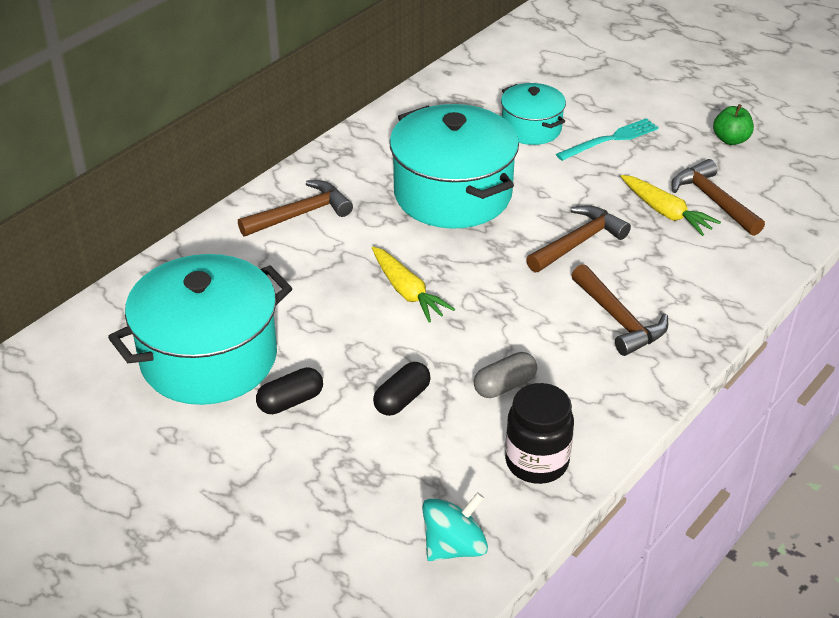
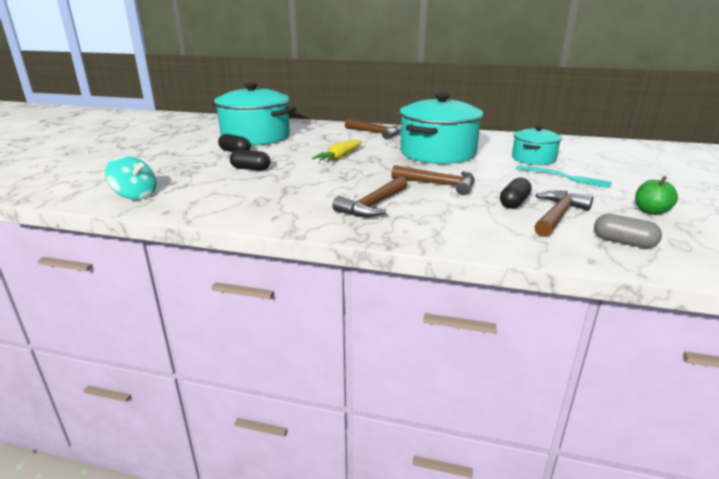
camera: 65 degrees right, 15 degrees down
grey capsule [474,352,537,398] -> grey capsule moved to [594,214,662,248]
black jar [505,383,574,484] -> none
yellow carrot [621,175,721,236] -> black capsule [500,177,532,209]

